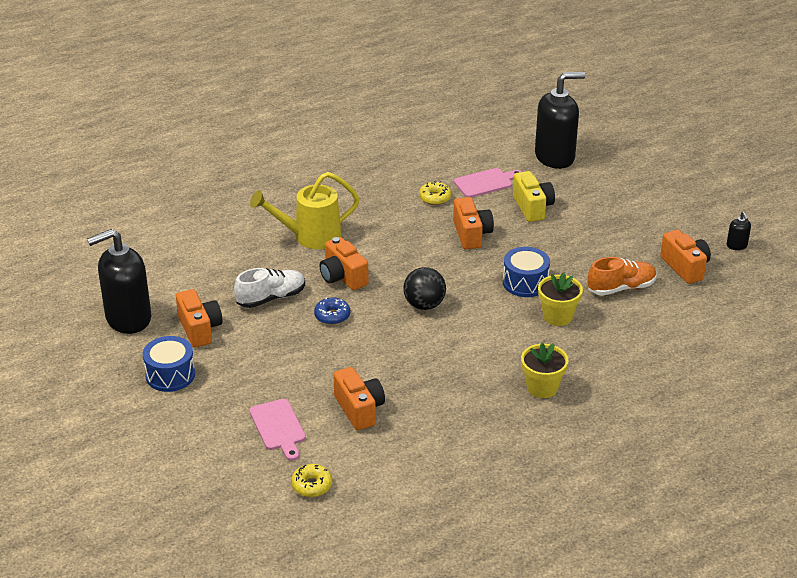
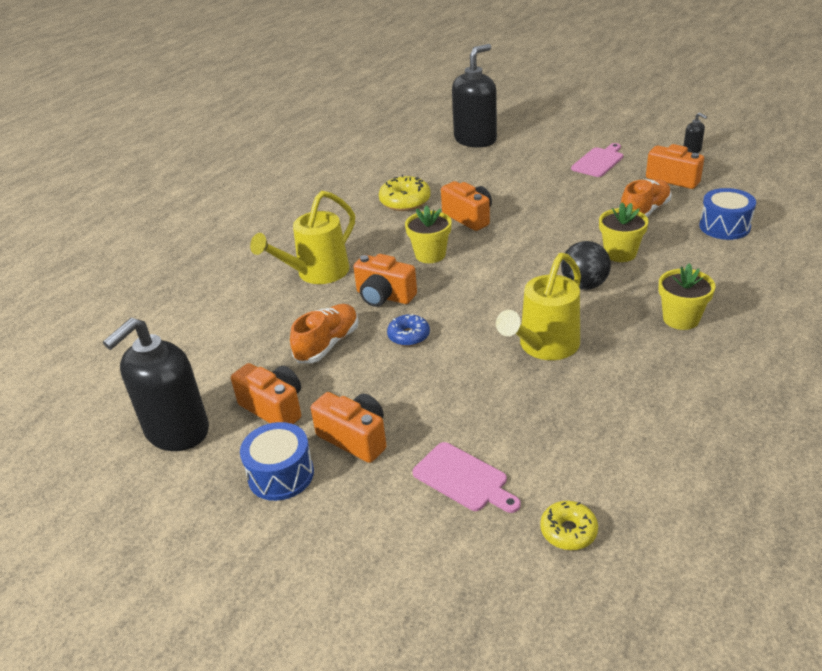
camera: 25 degrees left, 0 degrees up
white shoe [234,268,305,308] -> orange shoe [290,304,359,363]
orange camera [333,367,385,430] -> orange camera moved to [311,392,386,463]
black ball [403,267,446,310] -> black ball moved to [561,241,611,290]
yellow donut [419,181,452,205] -> yellow donut [379,175,431,211], size x1.53
pink cutting board [454,168,522,197] -> pink cutting board moved to [571,143,623,177]
blue drum [503,247,550,297] -> blue drum moved to [699,188,756,240]
yellow camera [513,171,555,222] -> none
none -> yellow flower pot [405,205,452,263]
none -> yellow watering can [496,253,581,360]

